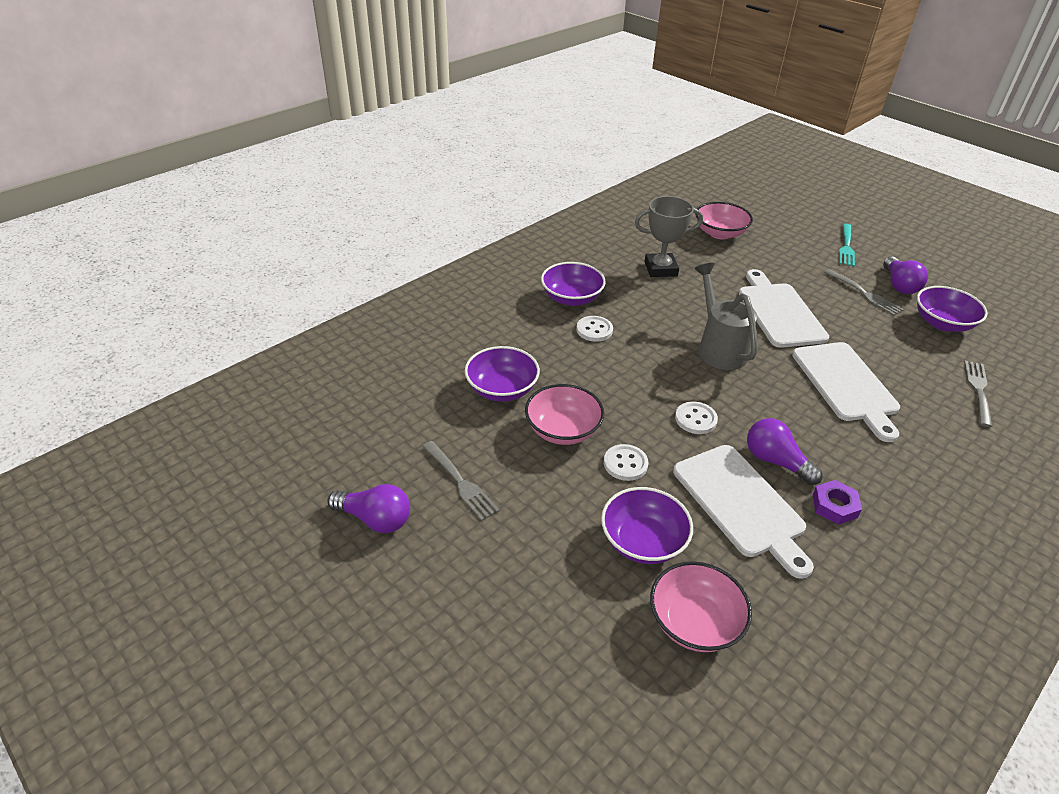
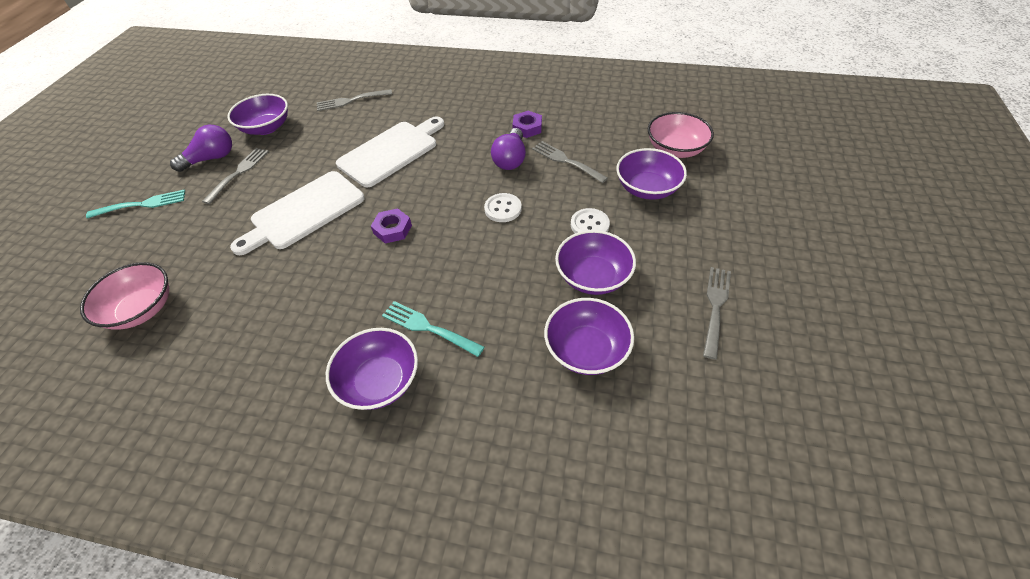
camera: 120 degrees left, 10 degrees up
purple light bulb [328,484,410,533] -> none
pink bowl [525,384,604,445] -> purple bowl [555,230,636,295]
white button [576,316,613,342] -> turquoise fork [382,301,484,357]
grey trophy [635,196,703,277] -> none
white cutting board [673,445,814,579] -> grey fork [532,141,608,183]
grey watering can [694,263,757,370] -> purple nut [371,208,412,244]

